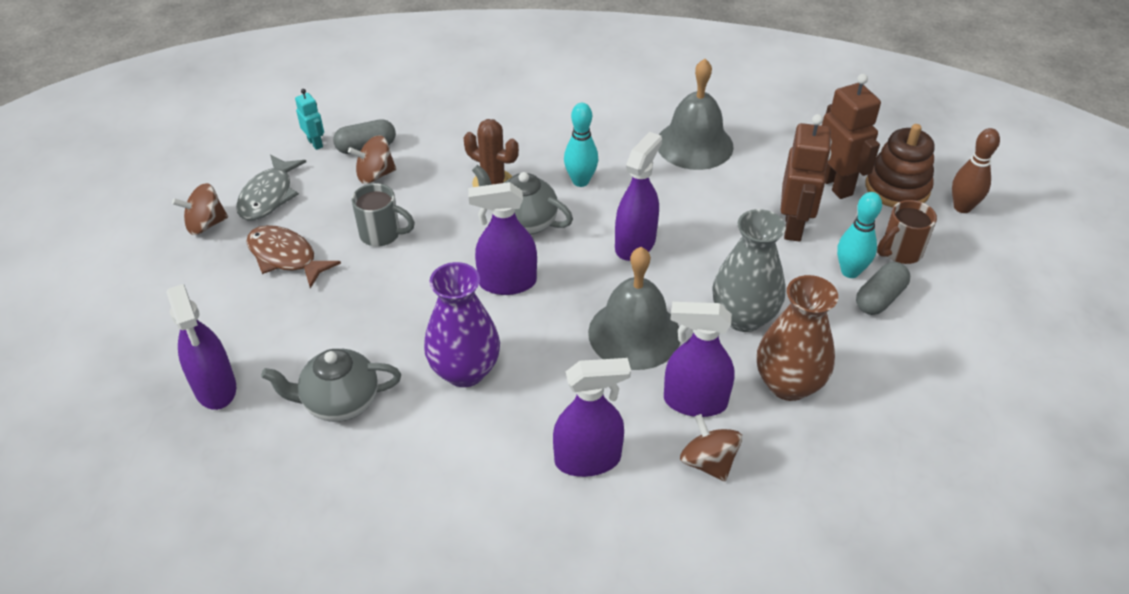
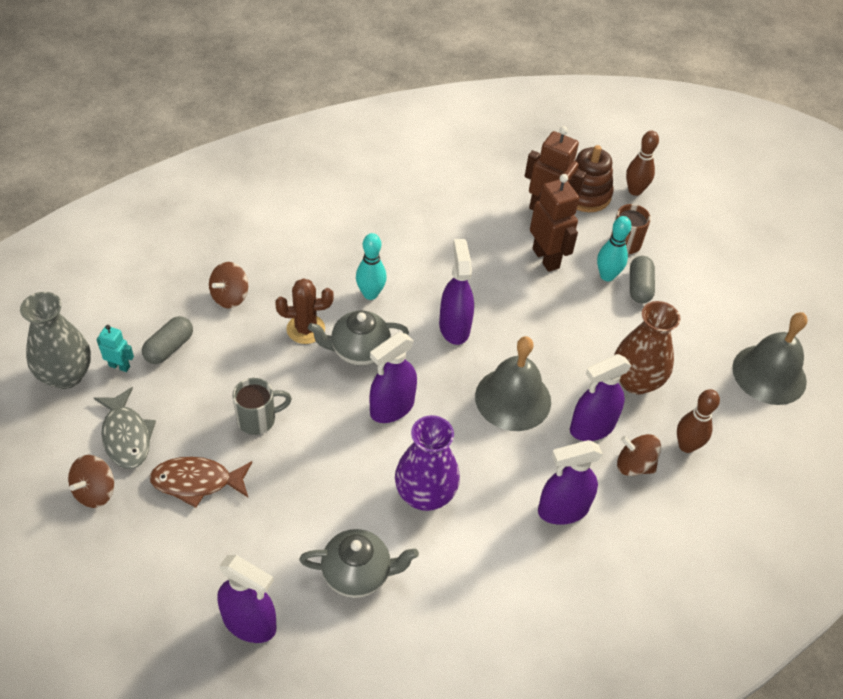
camera: 40 degrees left, 5 degrees up
grey teapot [261,349,401,422] -> grey teapot turned 135 degrees counterclockwise [299,529,419,598]
brown spinning top [348,135,396,184] -> brown spinning top moved to [209,262,248,308]
purple spray bottle [553,358,631,477] -> purple spray bottle turned 150 degrees counterclockwise [538,440,603,525]
grey bell [658,59,734,170] -> grey bell moved to [732,312,808,405]
grey vase [712,209,786,332] -> grey vase moved to [20,292,91,389]
none -> brown bowling pin [677,389,720,453]

